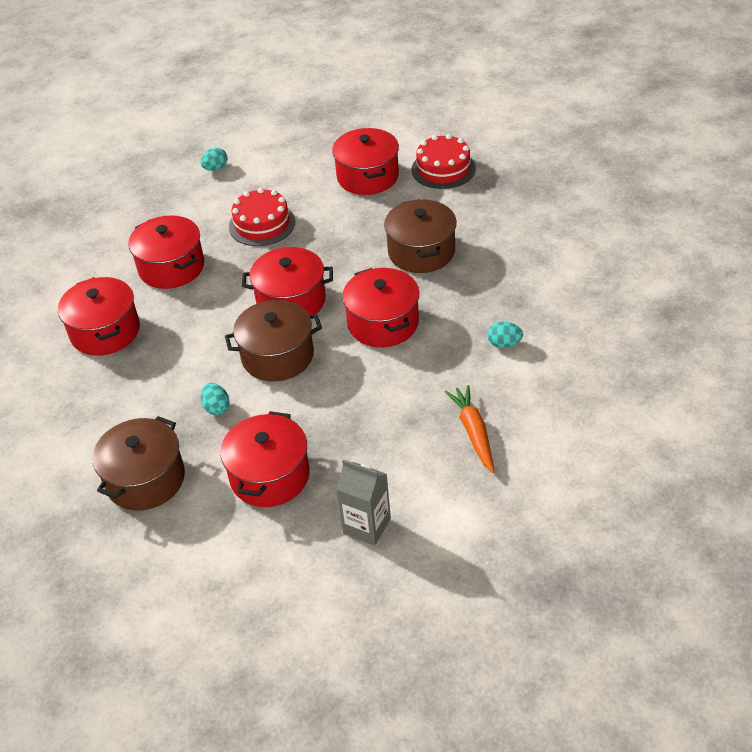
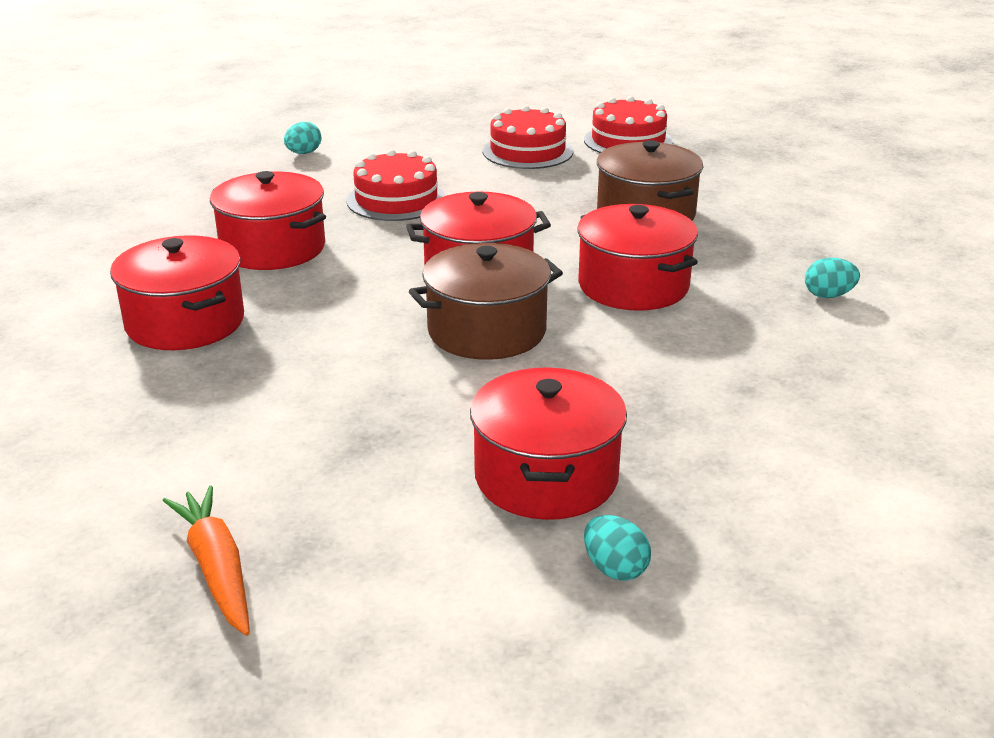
camera: 15 degrees left, 15 degrees down
brown pot [92,416,185,511] -> none
turquoise egg [201,383,230,415] -> turquoise egg moved to [584,515,651,581]
red pot [332,128,399,195] -> red cake [483,105,573,169]
grey carton [336,459,391,546] -> none
orange carrot [445,385,494,473] -> orange carrot moved to [163,485,250,636]

